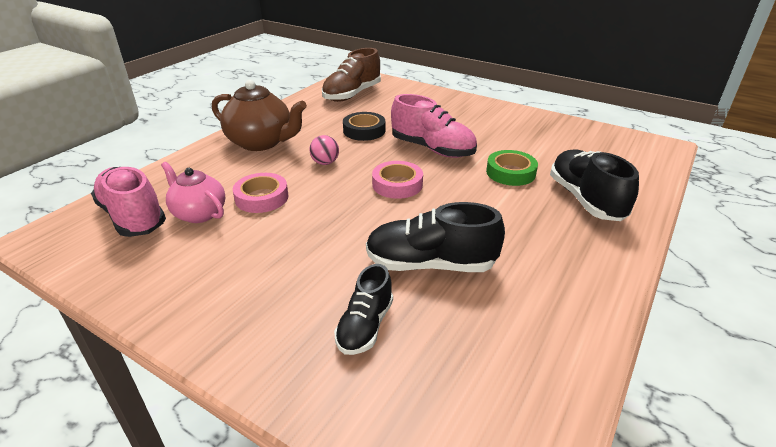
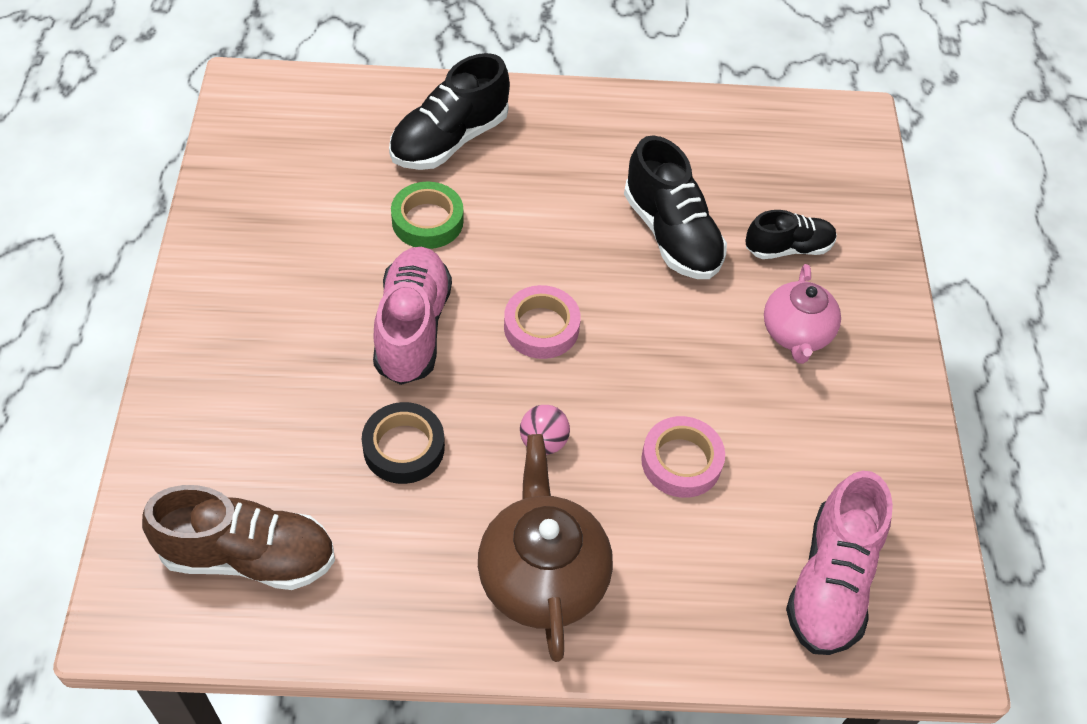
camera: 125 degrees left, 20 degrees up
pink teapot [161,162,225,223] -> pink teapot moved to [764,264,841,364]

